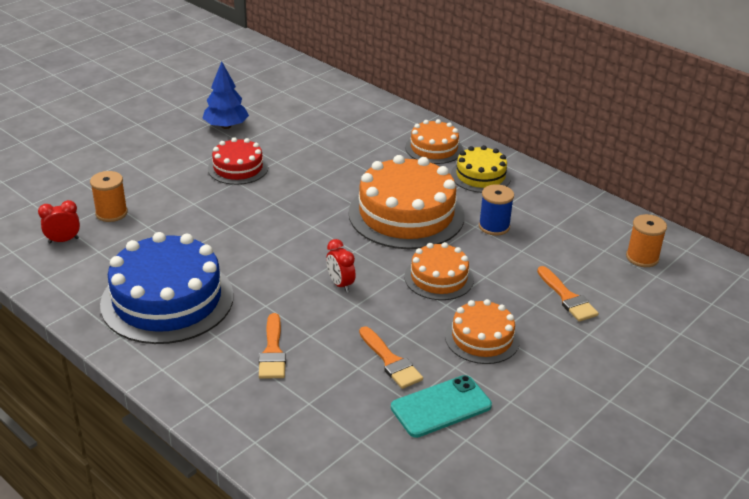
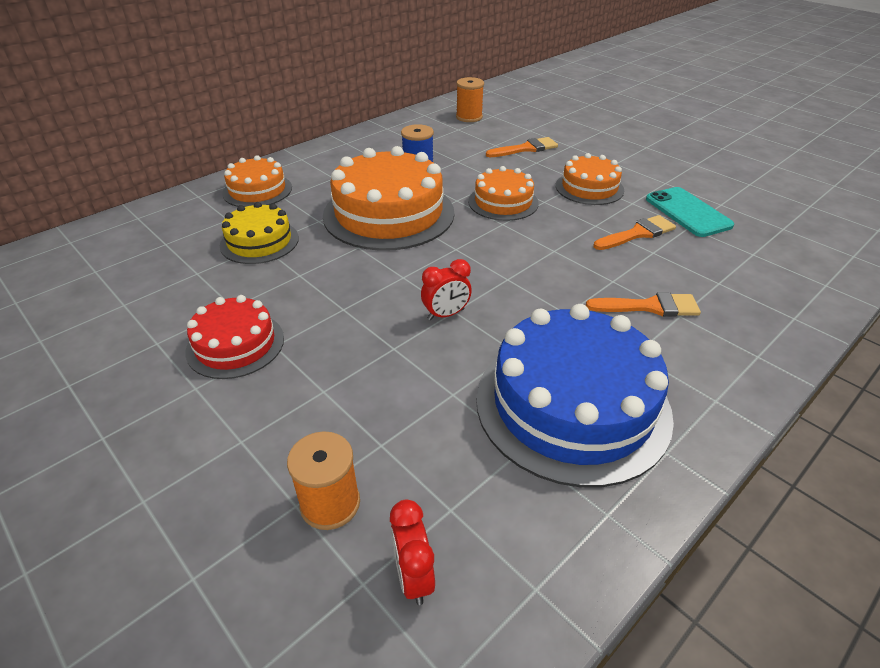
camera: 85 degrees left, 5 degrees up
blue tree [202,61,249,129] -> none
red clock [326,239,356,292] -> red clock moved to [421,259,472,320]
yellow cake [451,145,511,193] -> yellow cake moved to [220,202,299,264]

